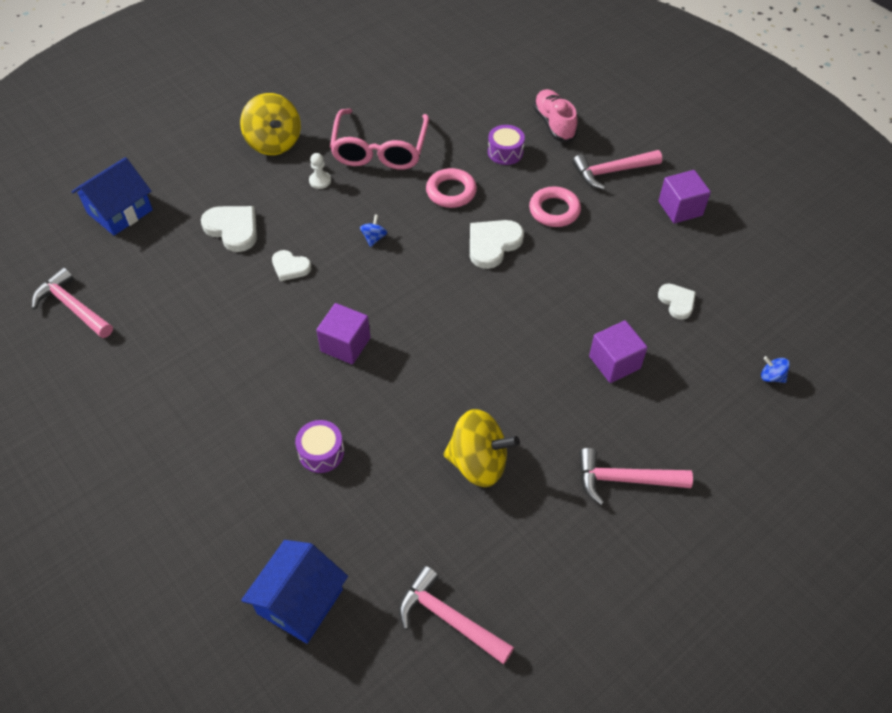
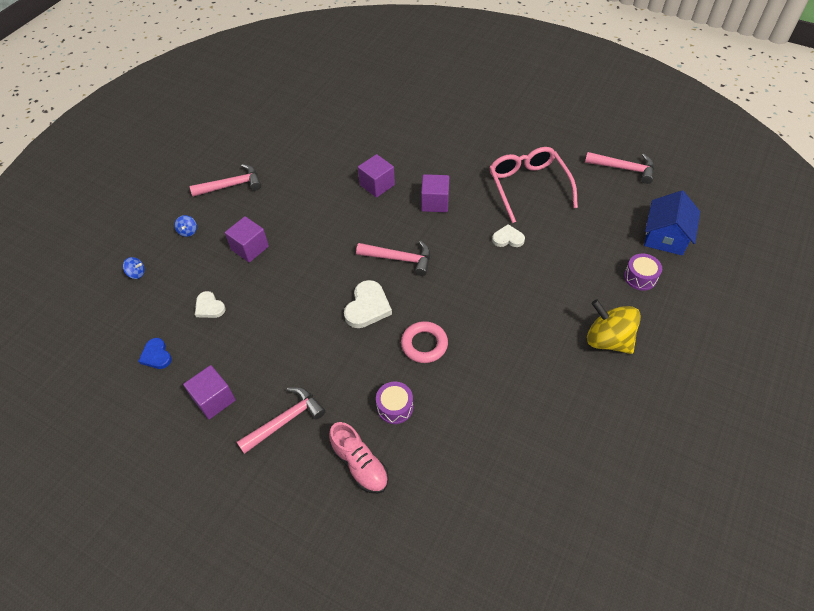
camera: 160 degrees right, 0 degrees up
white heart [201,206,257,252] -> none
blue house [241,540,348,644] -> none
purple drum [295,420,344,473] -> purple drum moved to [624,254,662,291]
white pawn [309,153,331,189] -> none
pink glasses [330,109,429,170] -> pink glasses moved to [489,147,578,223]
blue spinning top [360,215,387,247] -> blue spinning top moved to [174,215,197,237]
pink hammer [399,566,514,664] -> pink hammer moved to [356,241,430,276]
yellow spinning top [443,409,520,487] -> none
pink ring [529,186,581,227] -> none
none -> blue heart [138,338,172,369]
none -> purple cube [358,154,395,198]

